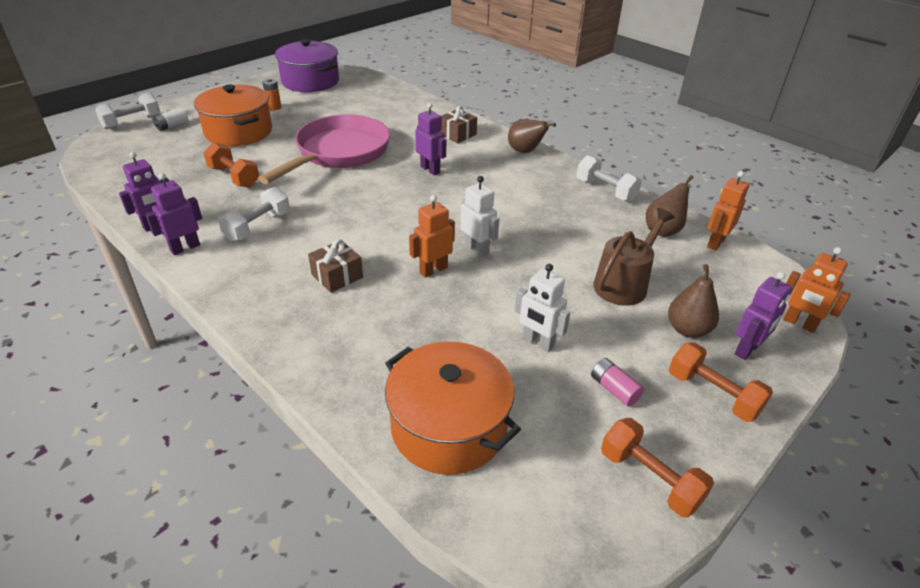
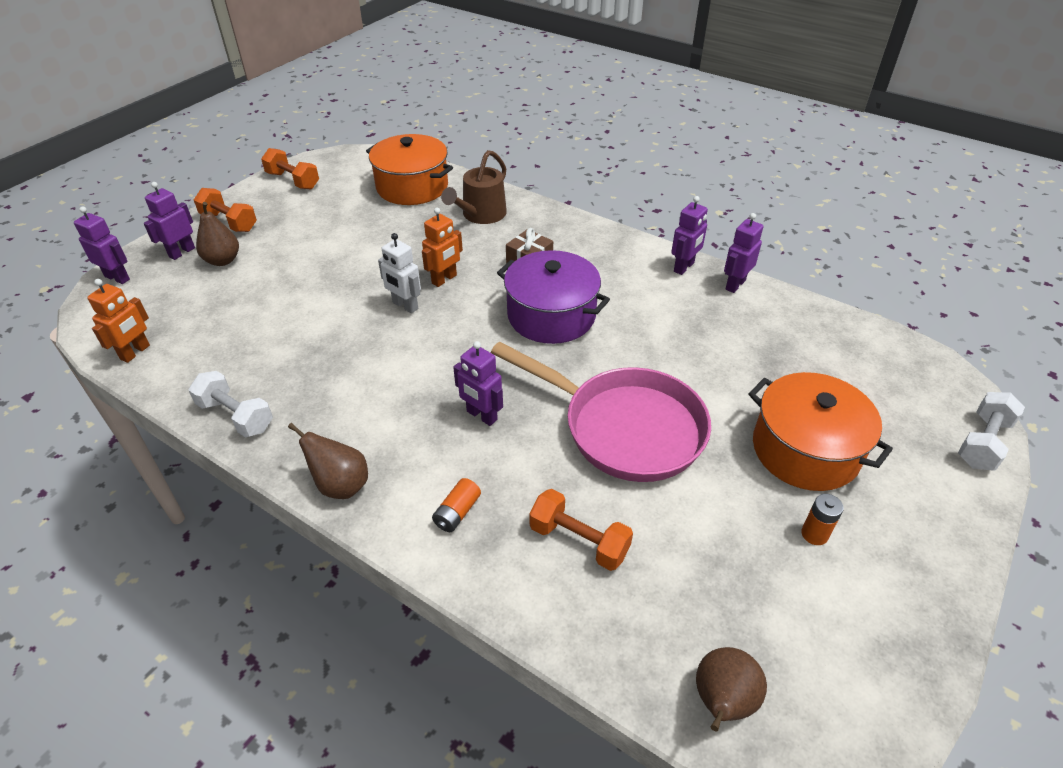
camera: 170 degrees right, 5 degrees up
white battery [153,108,188,131] -> none
orange dumbbell [204,142,259,188] -> orange dumbbell moved to [529,489,633,571]
white dumbbell [218,187,290,242] -> none
pink pan [258,114,390,184] -> pink pan turned 75 degrees counterclockwise [491,342,711,482]
purple pot [275,39,339,92] -> purple pot moved to [497,250,610,344]
brown gift [441,106,477,143] -> orange battery [432,478,481,532]
white robot [515,264,570,352] -> none
pink battery [591,358,644,407] -> none
brown watering can [593,208,675,306] -> brown watering can moved to [441,150,507,224]
brown pear [646,175,694,237] -> brown pear moved to [696,647,767,732]
orange robot [783,247,851,333] -> purple robot [74,206,130,284]

